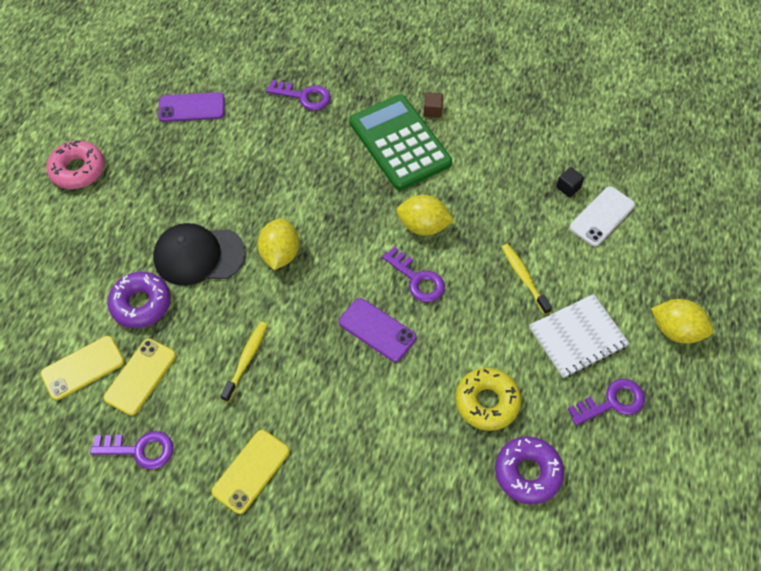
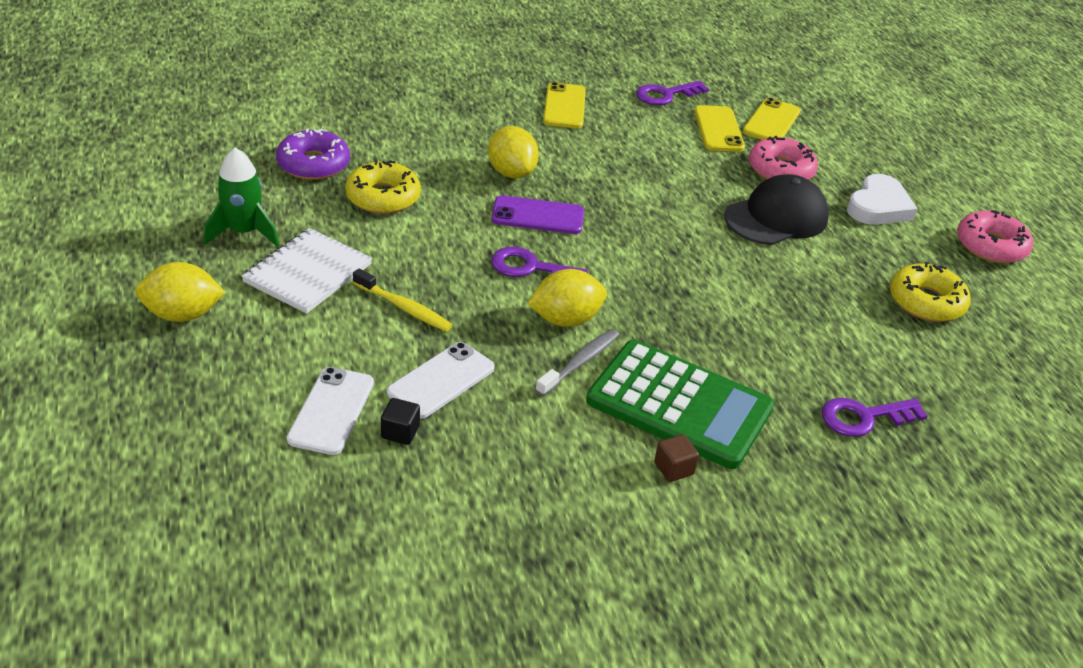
camera: 145 degrees right, 20 degrees down
purple donut [108,272,170,328] -> pink donut [749,136,818,180]
purple phone [158,92,225,122] -> none
yellow toothbrush [220,322,268,402] -> none
yellow lemon [257,218,299,270] -> yellow lemon moved to [488,126,539,178]
purple key [568,379,645,426] -> green rocket [204,147,279,247]
none -> white phone [387,342,495,419]
none -> grey toothbrush [535,329,619,396]
none -> white heart [847,174,917,225]
none -> yellow donut [890,262,971,322]

